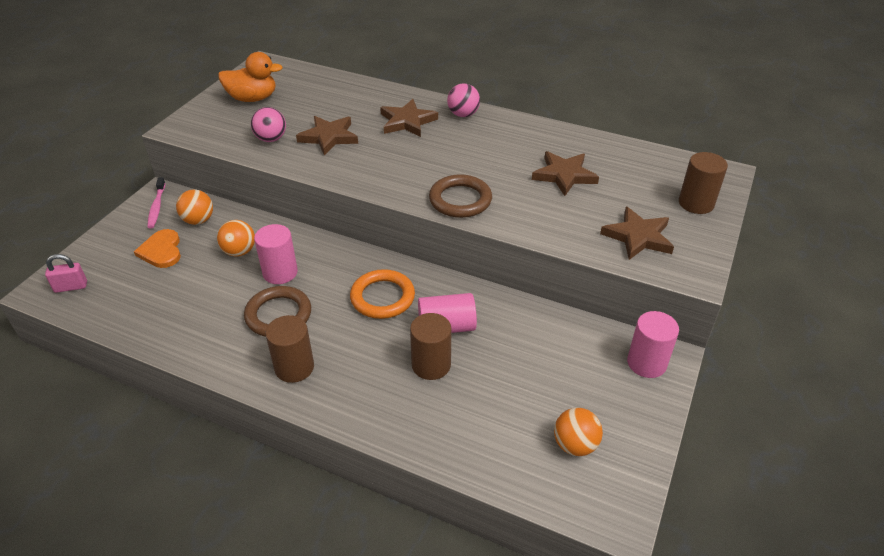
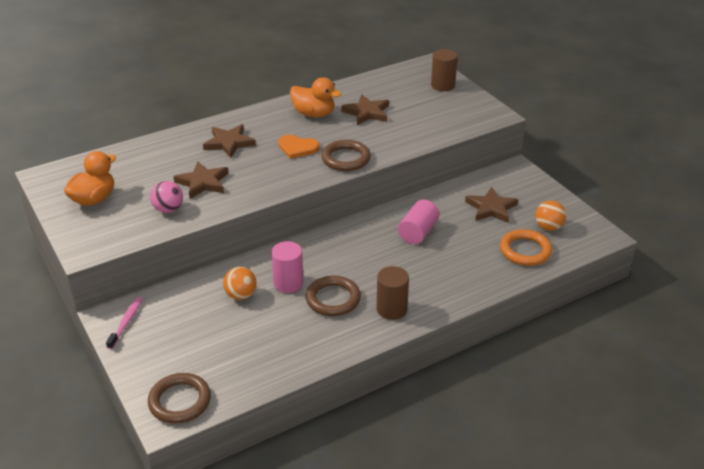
camera: 55 degrees left, 5 degrees down
pink padlock [45,254,87,293] -> brown ring [148,373,211,424]
orange heart [134,229,181,268] -> orange heart moved to [278,135,319,159]
pink toothbrush [147,177,166,228] -> pink toothbrush turned 105 degrees counterclockwise [106,297,143,349]
orange ball [176,190,213,225] -> none
orange ring [350,269,415,319] -> orange ring moved to [500,229,552,266]
brown cylinder [410,313,451,380] -> none
pink ball [447,83,480,117] -> none
brown star [600,207,674,260] -> brown star moved to [465,187,518,223]
pink cylinder [627,311,679,378] -> none
none -> orange duck [290,77,341,117]

